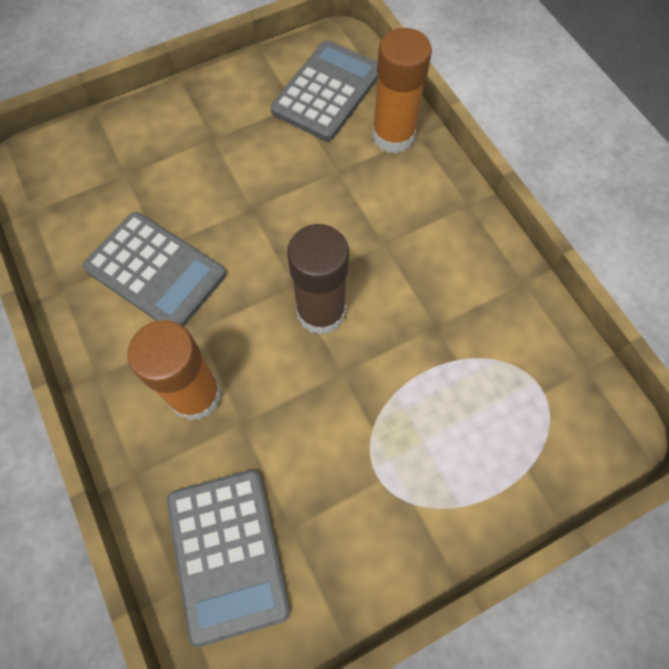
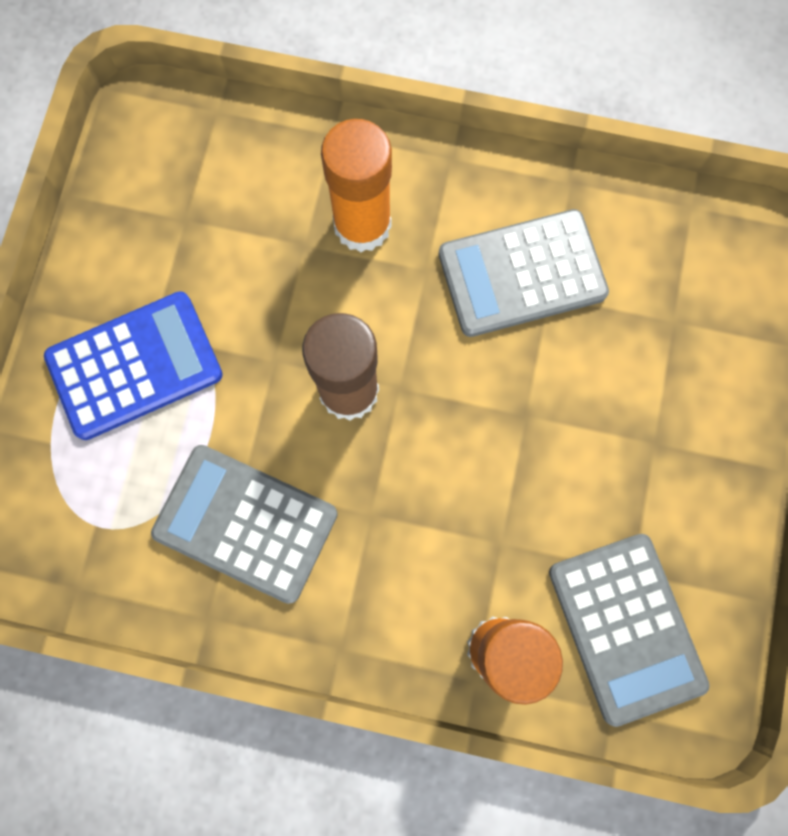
camera: 130 degrees right, 10 degrees up
grey calculator [167,470,290,647] -> grey calculator moved to [151,445,338,604]
none -> blue calculator [44,291,223,440]

